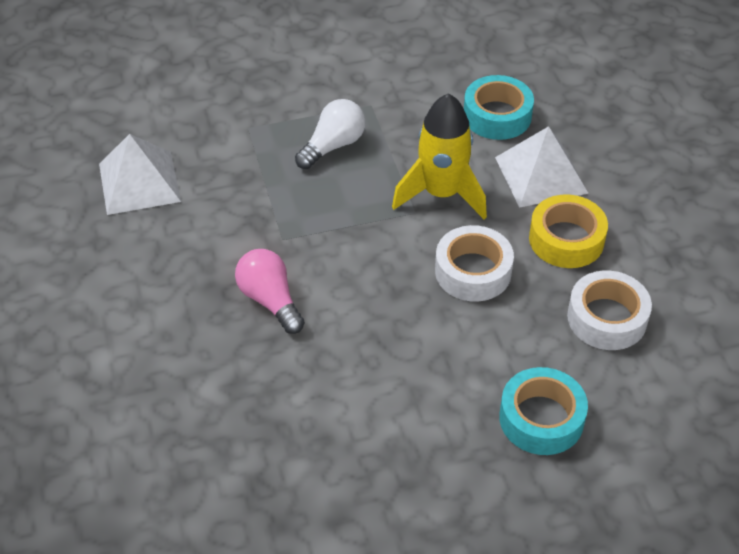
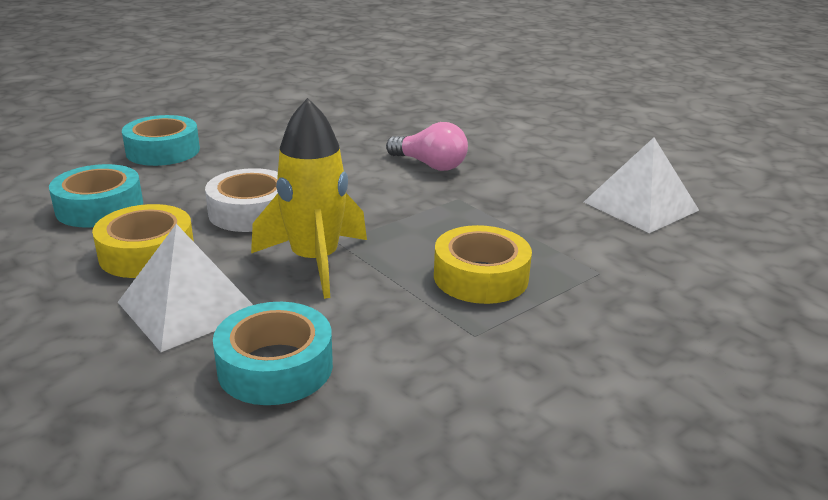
camera: 155 degrees right, 20 degrees down
white light bulb [295,99,366,169] -> yellow tape [434,225,532,304]
white tape [567,271,652,350] -> turquoise tape [49,164,143,227]

